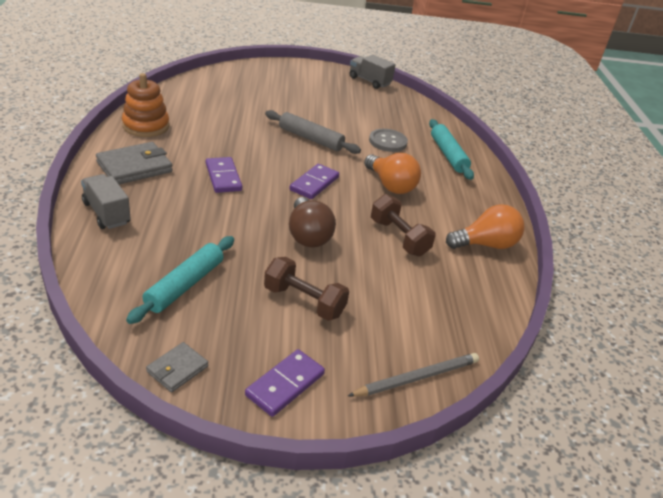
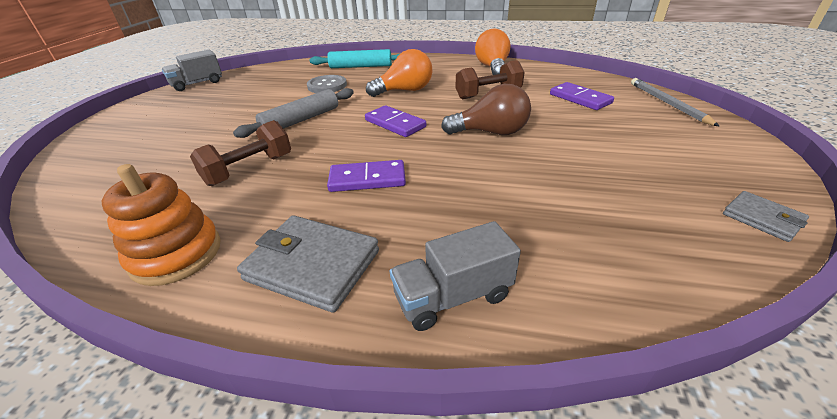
camera: 70 degrees left, 0 degrees up
grey wallet [96,142,173,185] -> grey wallet turned 45 degrees counterclockwise [237,215,379,313]
turquoise rolling pin [126,236,234,324] -> none
purple domino [245,349,325,417] -> purple domino moved to [550,82,614,110]
brown dumbbell [264,257,349,321] -> brown dumbbell moved to [190,120,291,186]

